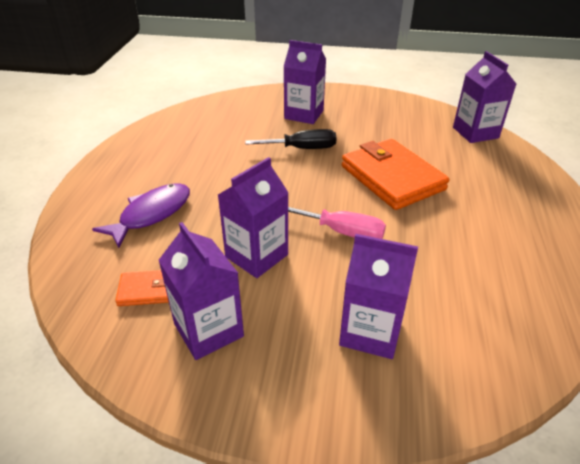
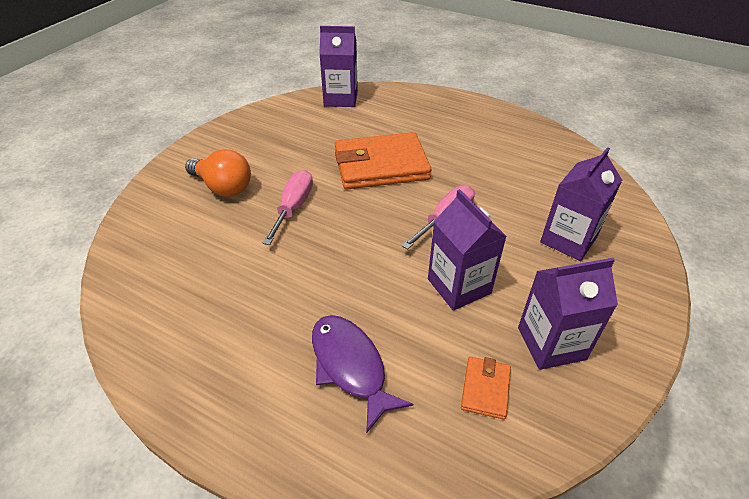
camera: 70 degrees left, 5 degrees up
black screwdriver [245,129,337,149] -> pink screwdriver [263,170,313,245]
purple carton [283,40,326,124] -> orange light bulb [185,149,251,197]

